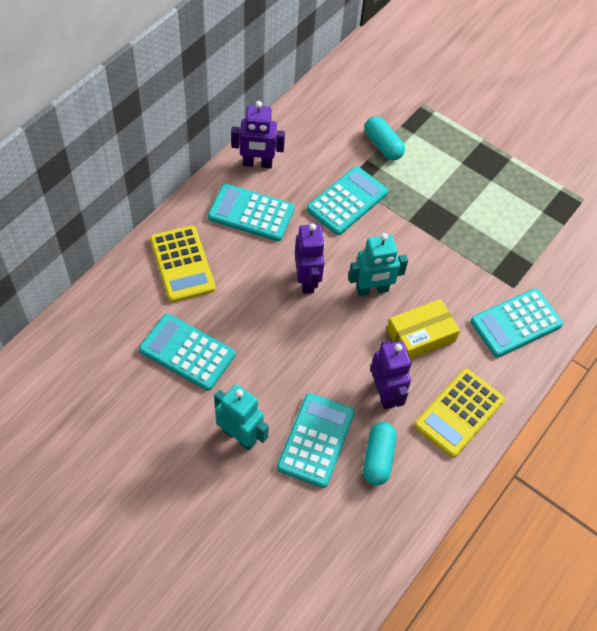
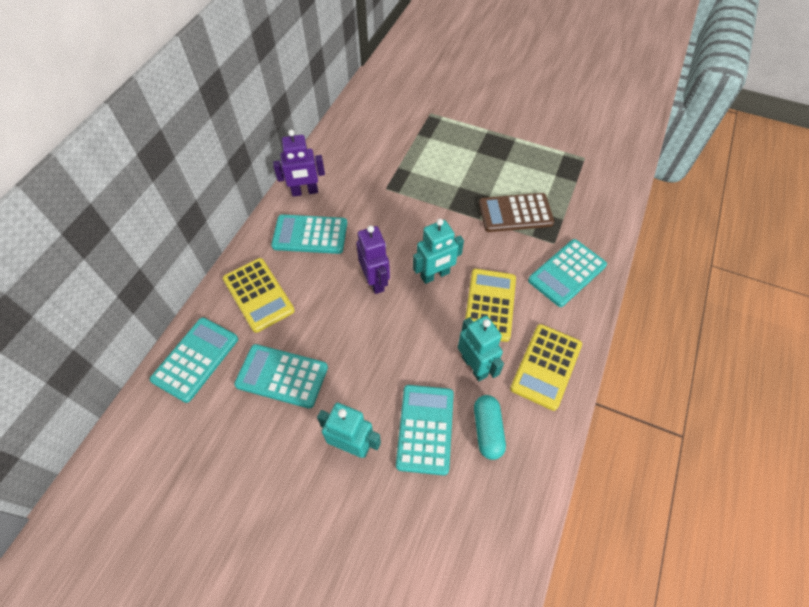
camera: 10 degrees left, 0 degrees up
turquoise calculator [307,166,388,235] -> turquoise calculator moved to [150,317,238,403]
turquoise capsule [365,116,405,160] -> none
purple robot [371,340,411,409] -> turquoise robot [458,316,504,381]
yellow box [387,299,460,359] -> yellow calculator [465,269,516,342]
none -> brown calculator [479,193,554,232]

